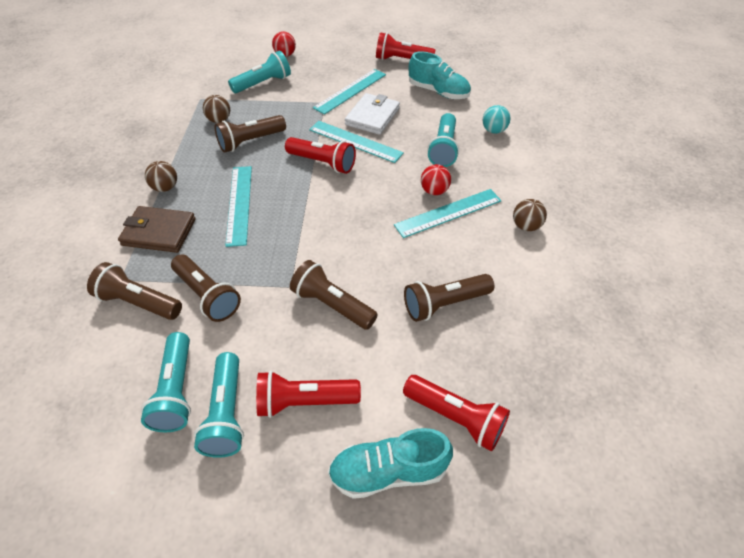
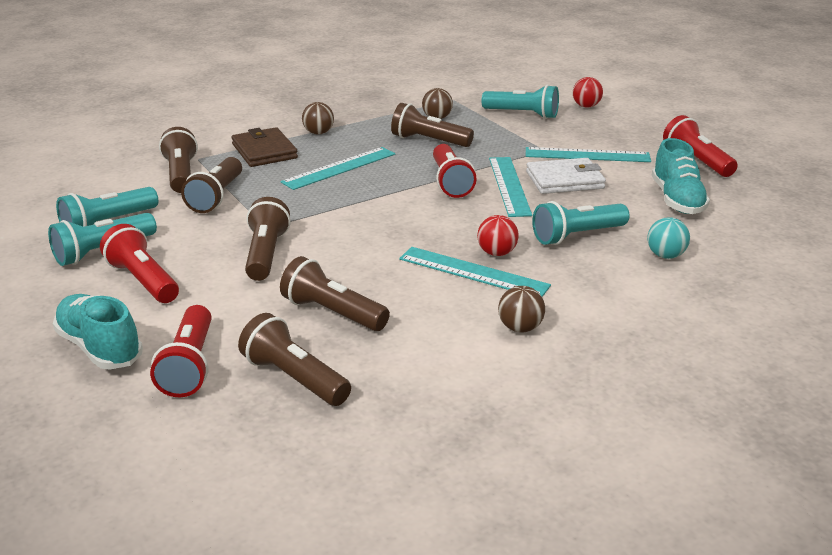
camera: 55 degrees right, 20 degrees down
none -> brown flashlight [238,313,351,406]

